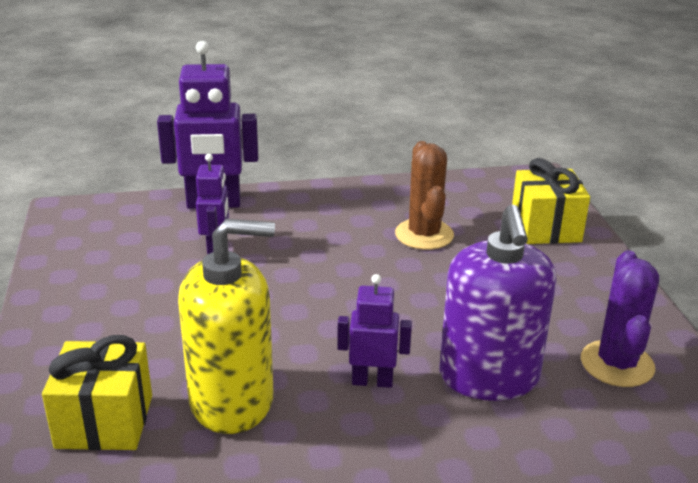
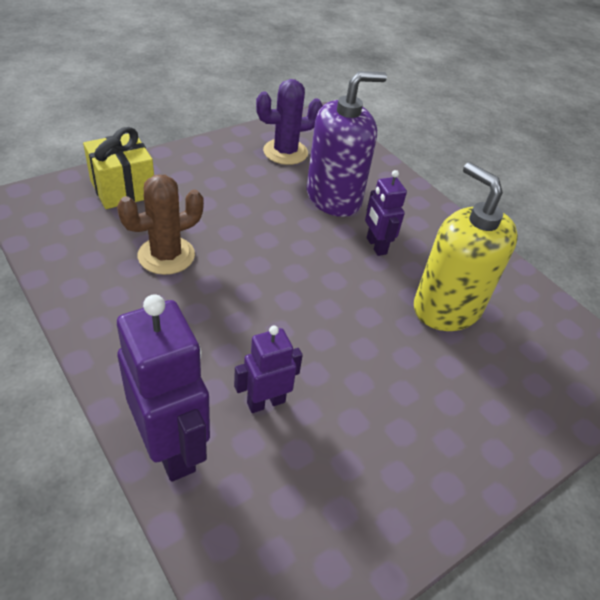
camera: 120 degrees left, 15 degrees up
yellow gift [42,335,152,450] -> none

